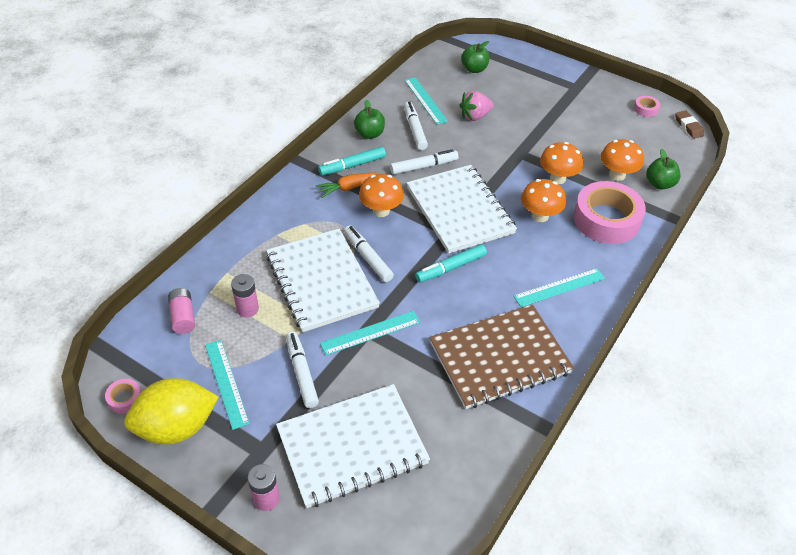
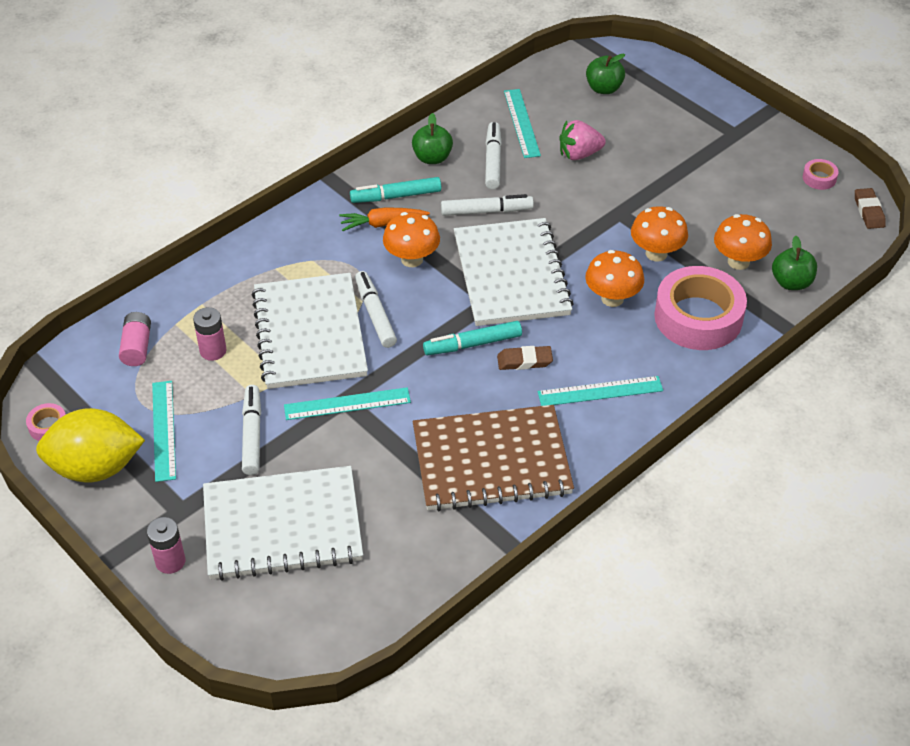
camera: 15 degrees right, 0 degrees up
none -> brown eraser [497,346,553,370]

